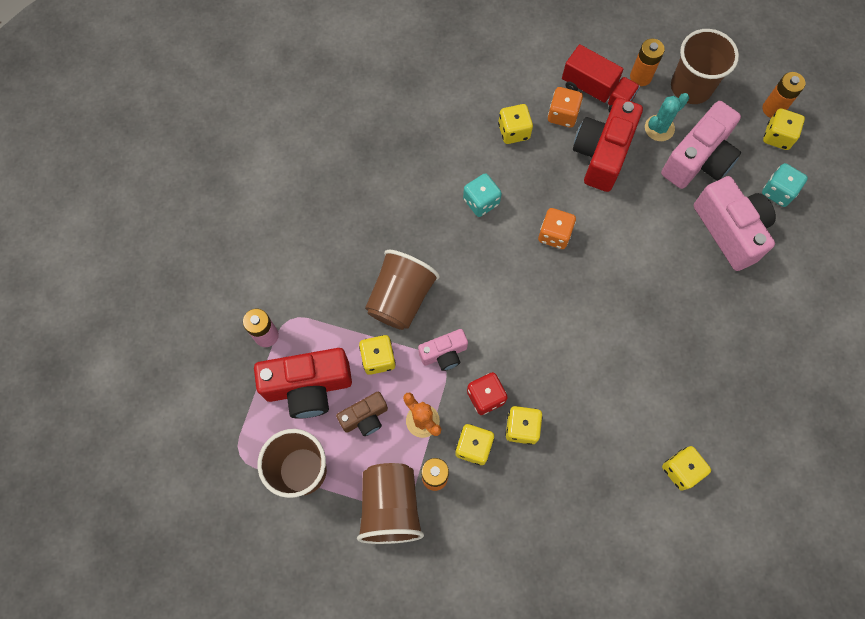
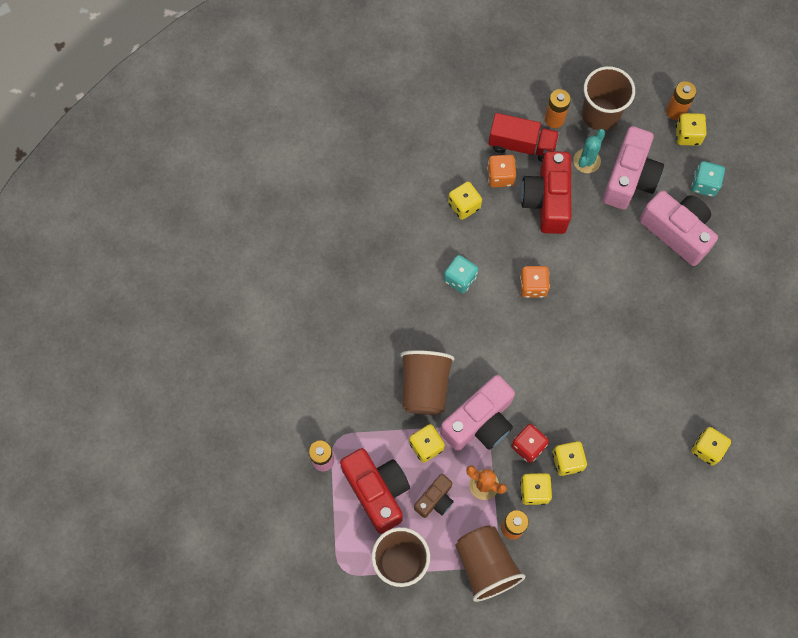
camera: 20 degrees left, 0 degrees up
red camera [254,348,352,419] -> red camera turned 90 degrees counterclockwise [340,448,410,534]
pink camera [418,329,468,371] -> pink camera [440,375,515,451], size x1.82

